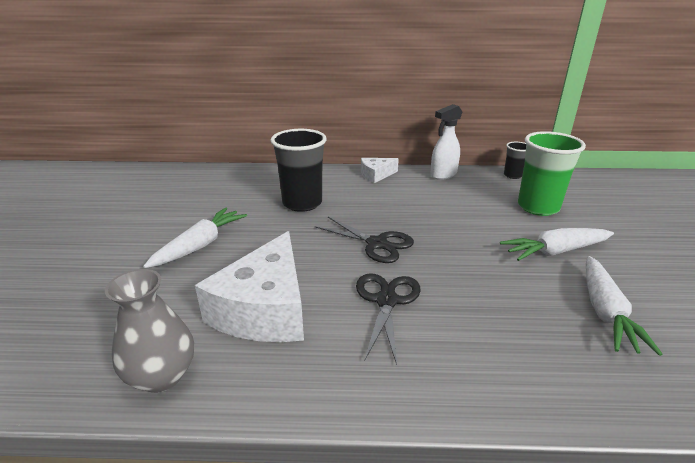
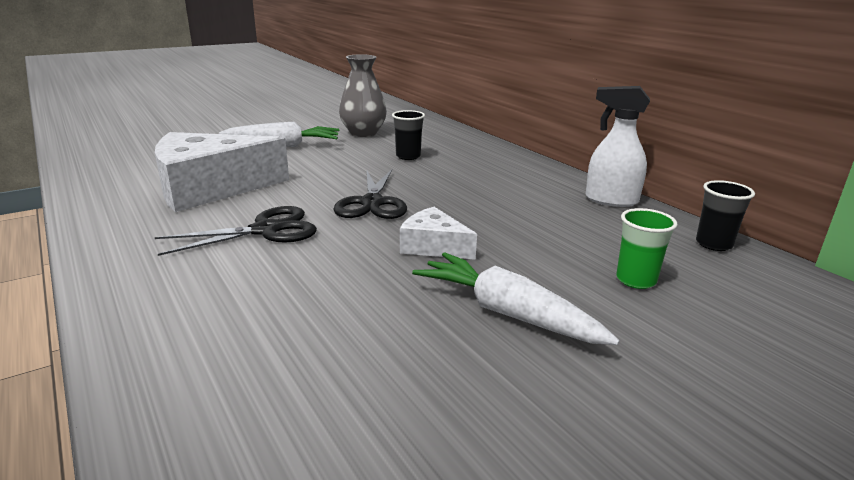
camera: 55 degrees right, 5 degrees down
grey vase [105,269,194,393] -> grey vase moved to [339,54,387,137]
black cup [270,129,327,212] -> black cup [392,110,425,160], size x0.52
white cheese [361,158,399,183] -> white cheese moved to [400,207,477,260]
green cup [518,131,586,216] -> green cup [616,208,677,289], size x0.52
white carrot [586,256,663,356] -> none

